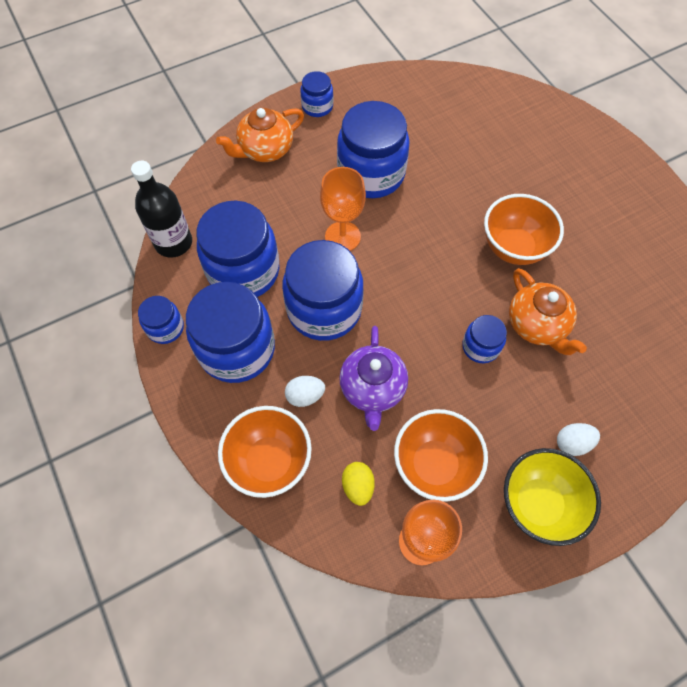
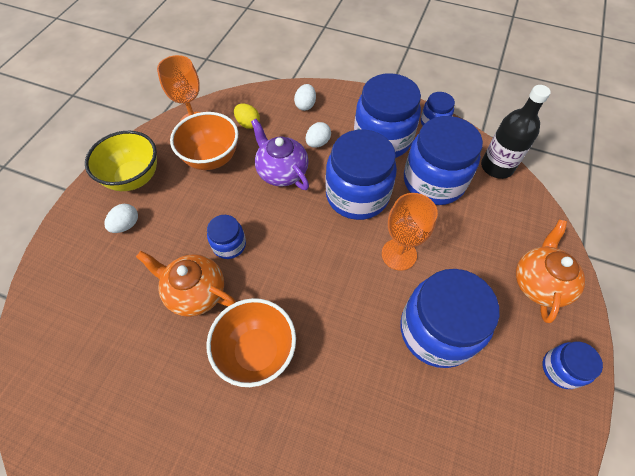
camera: 140 degrees right, 5 degrees down
orange bowl [218,406,312,498] -> white egg [294,84,316,111]

